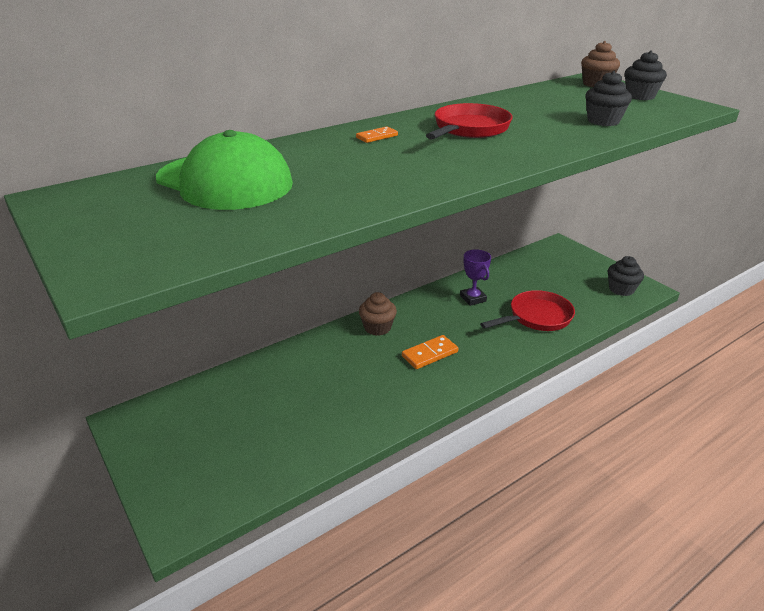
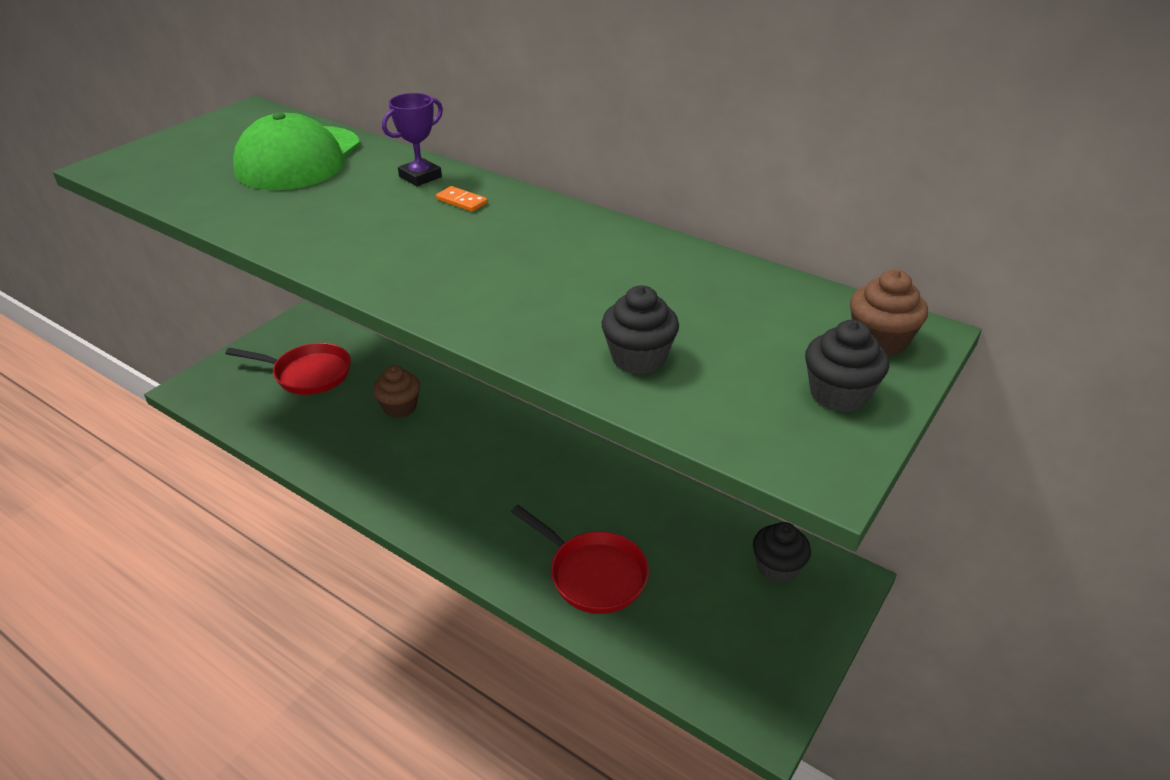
camera: 70 degrees right, 5 degrees up
brown cupcake [359,292,397,336] -> brown cupcake moved to [373,365,420,418]
orange domino [402,335,458,369] -> none
red pan [426,103,513,140] -> red pan moved to [225,343,351,395]
purple trophy [460,249,491,306] -> purple trophy moved to [382,93,443,186]
black cupcake [608,256,644,296] -> black cupcake moved to [753,522,811,584]

